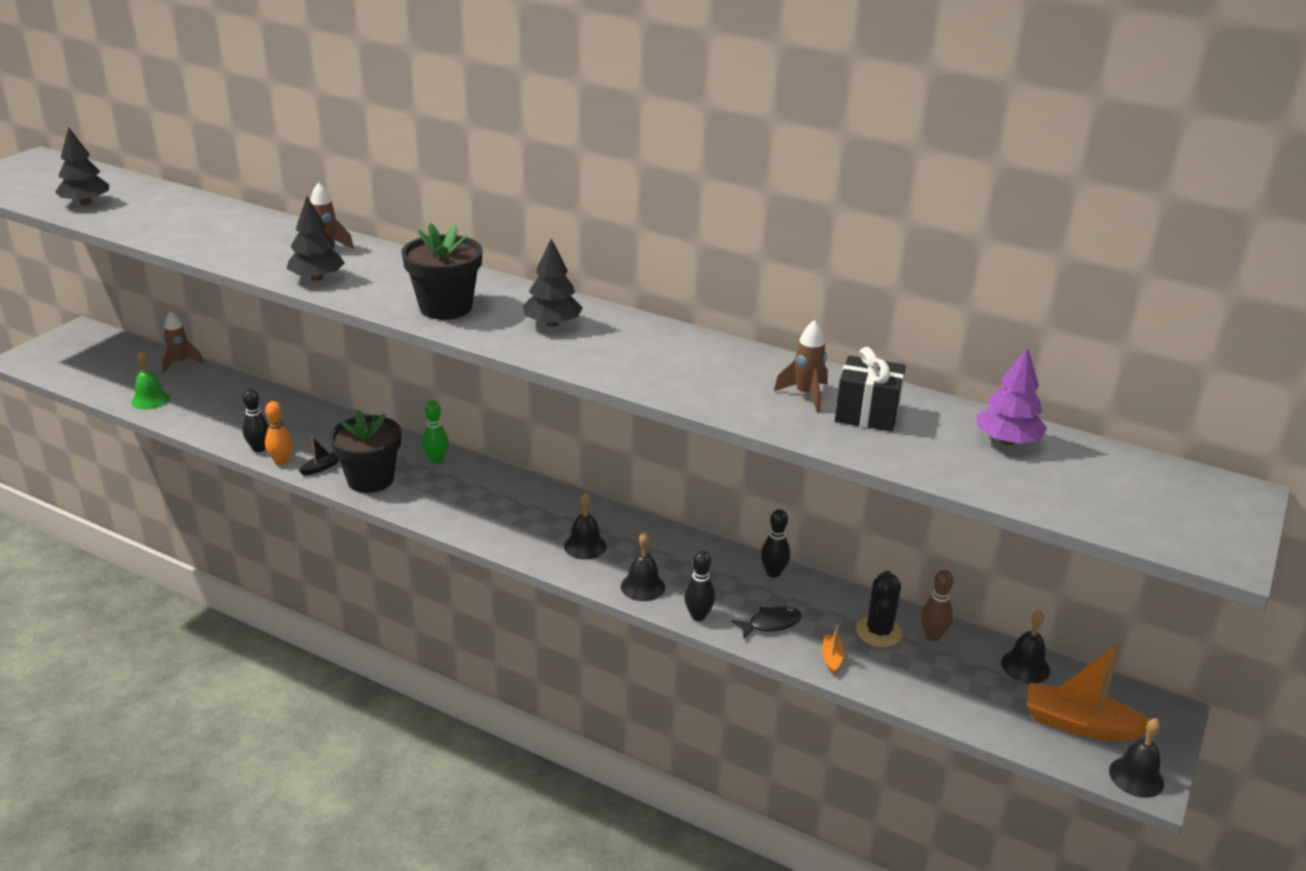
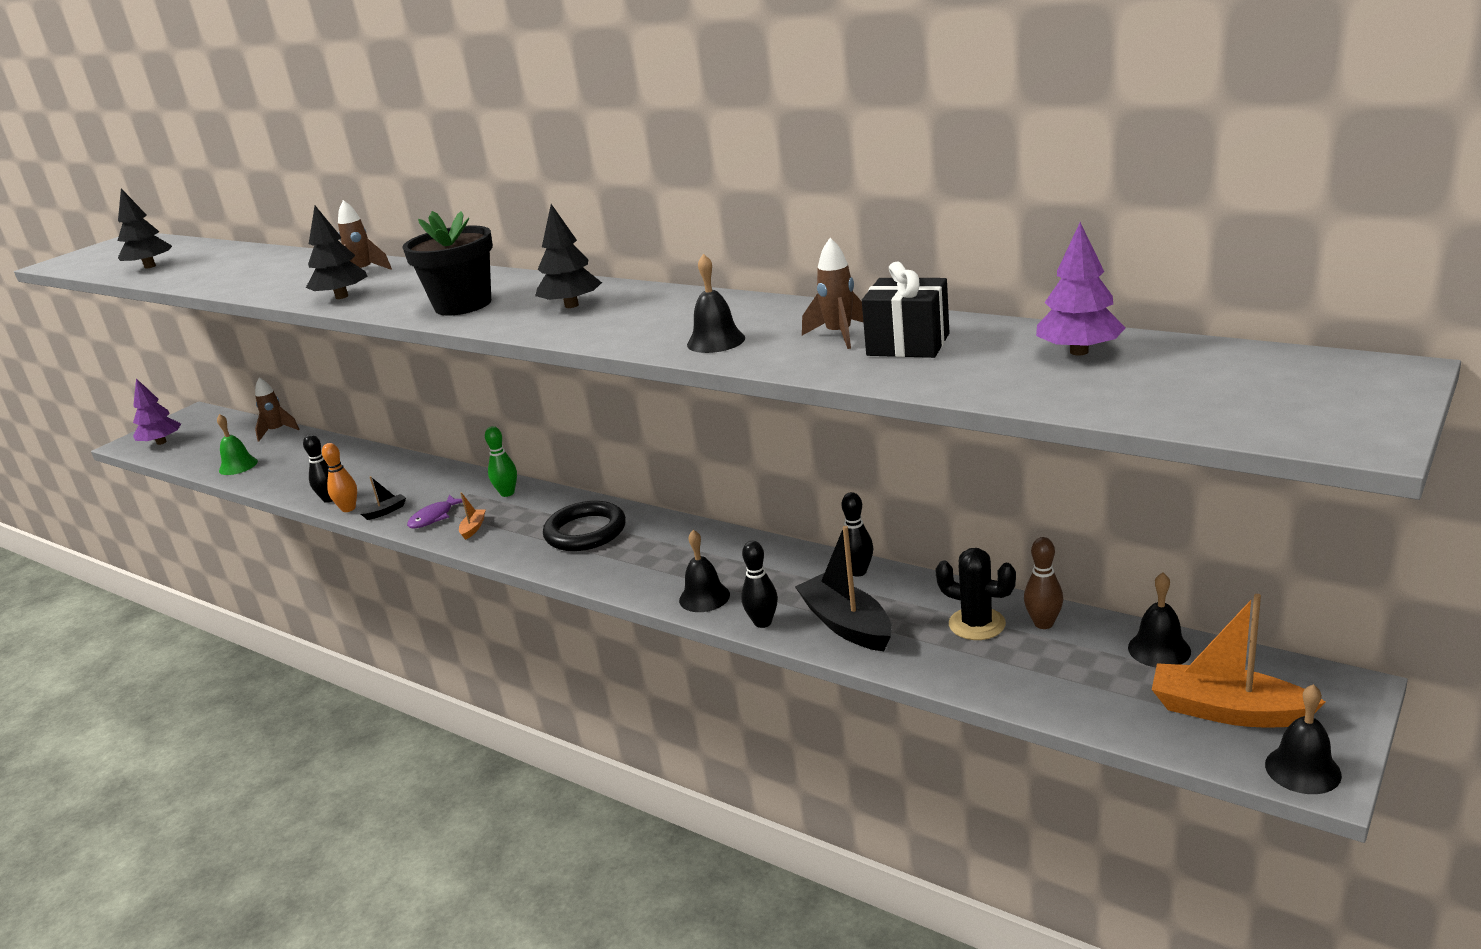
camera: 10 degrees right, 5 degrees down
black flower pot [330,410,401,493] -> purple fish [407,494,462,528]
black bell [564,492,607,560] -> black bell moved to [687,254,745,353]
black fish [732,606,802,639] -> black boat [795,526,892,651]
orange boat [822,625,844,674] -> orange boat moved to [459,492,486,540]
black cactus [856,571,903,647] -> black cactus turned 75 degrees counterclockwise [935,548,1016,640]
none -> purple tree [133,378,181,445]
none -> black ring [543,501,626,551]

